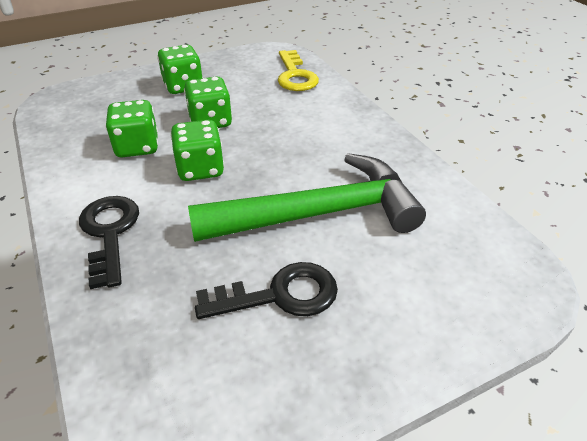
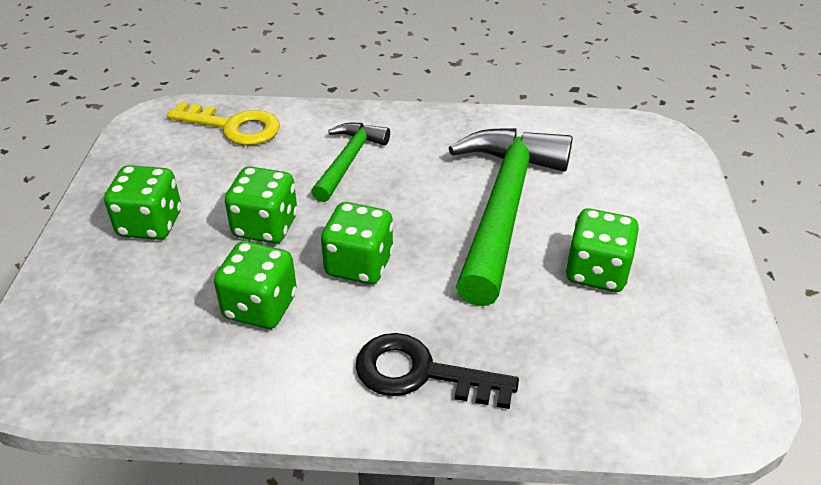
camera: 60 degrees left, 0 degrees up
black key [195,262,338,319] -> green dice [565,209,639,292]
none -> green hammer [311,123,390,202]

